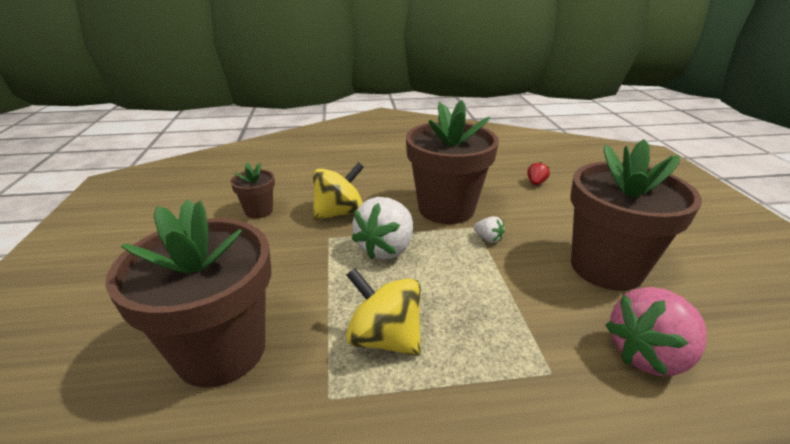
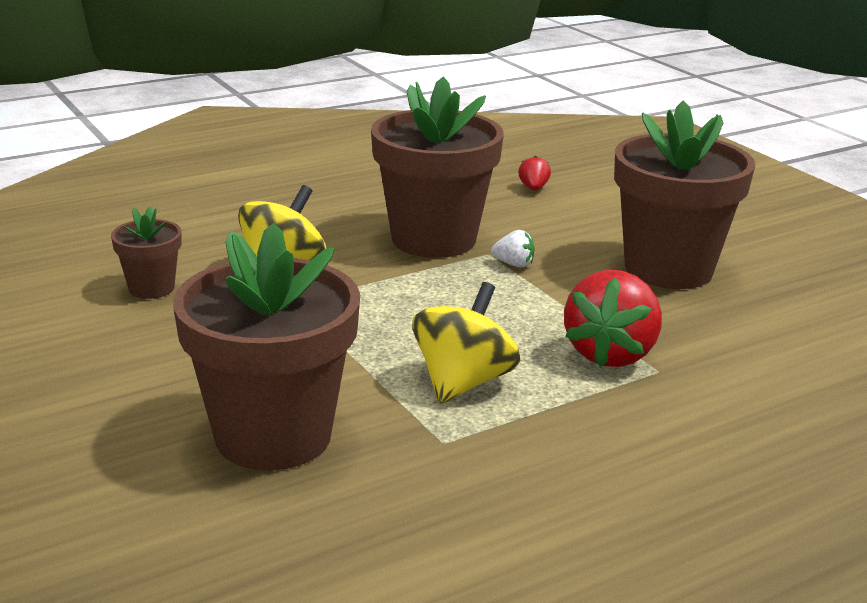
camera: 25 degrees left, 5 degrees down
yellow spinning top [346,268,421,356] -> yellow spinning top turned 105 degrees clockwise [412,282,521,404]
white strawberry [351,197,413,260] -> none
pink strawberry [606,287,707,376] -> none
none -> red strawberry [564,270,662,367]

